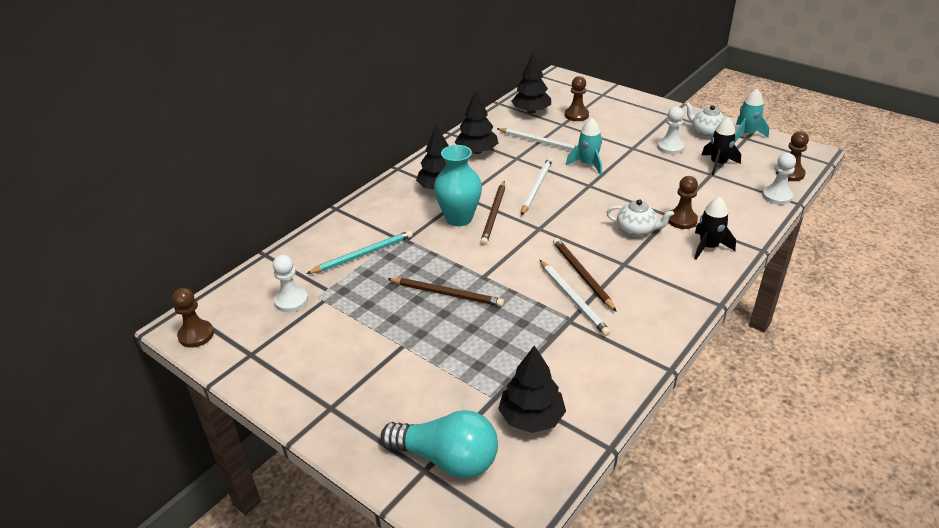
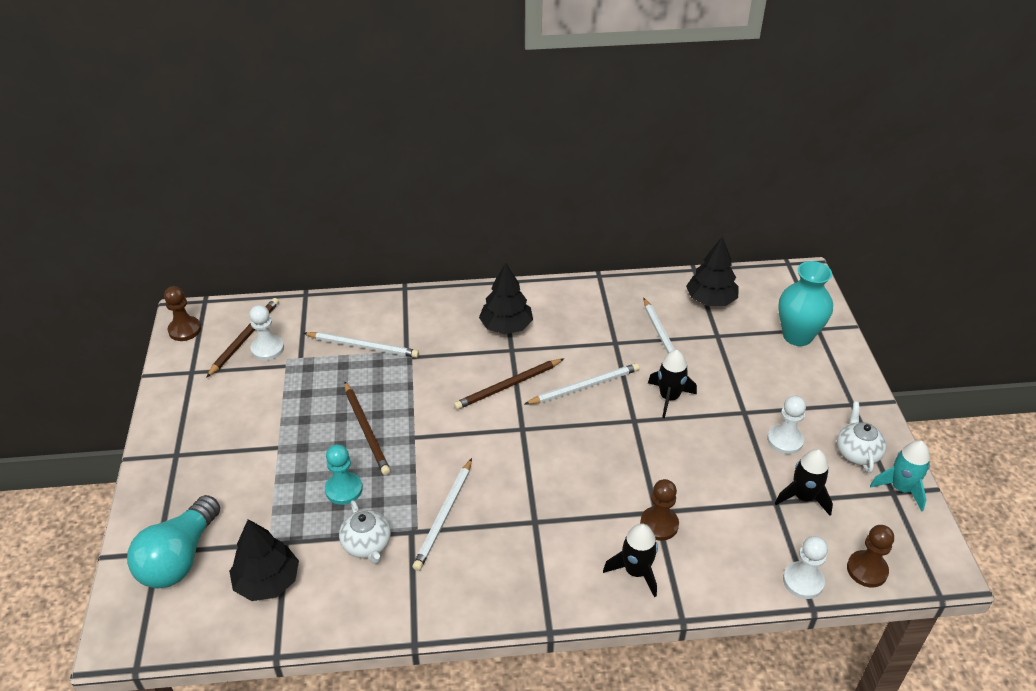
camera: 45 degrees right, 5 degrees up
turquoise pencil [306,231,413,274] -> white pencil [303,332,419,358]
turquoise light bulb [381,410,498,479] -> turquoise light bulb turned 45 degrees clockwise [127,495,220,588]
turquoise vase [434,145,482,226] -> turquoise vase moved to [778,261,833,346]
black tree [455,90,498,154] -> none
brown pencil [553,238,617,312] -> brown pencil moved to [206,298,279,378]
brown pawn [565,76,589,121] -> none
turquoise rocket [566,118,602,175] -> black rocket [648,350,697,418]
white teapot [606,199,674,236] -> white teapot moved to [339,500,391,564]
none -> turquoise pawn [325,444,363,505]

